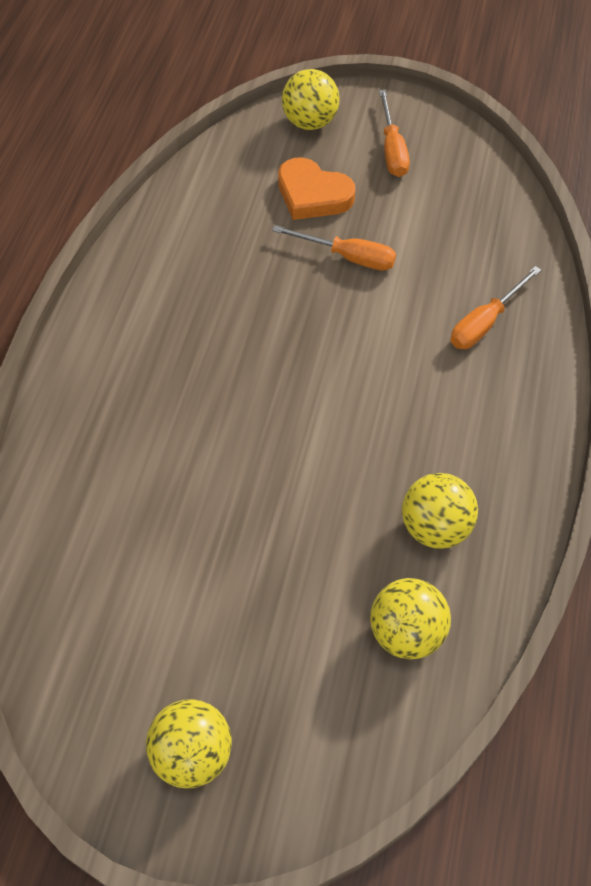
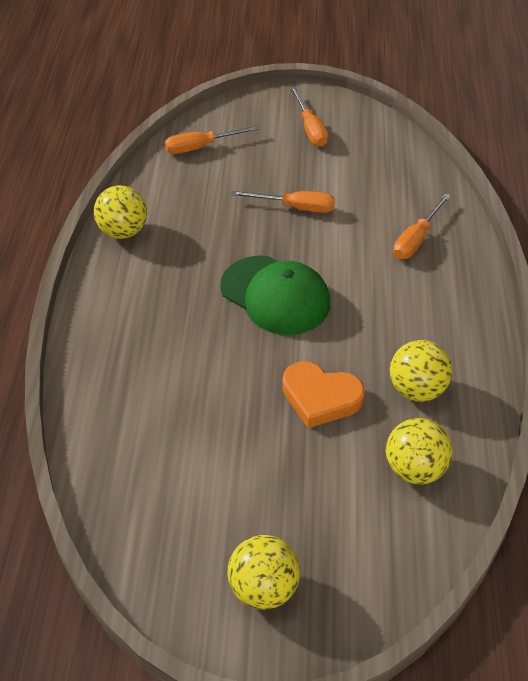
camera: 10 degrees left, 10 degrees down
orange heart [278,157,355,220] -> orange heart moved to [282,361,365,428]
yellow ball [282,69,340,130] -> yellow ball moved to [94,185,147,239]
none -> orange screwdriver [165,125,260,154]
none -> green cap [220,255,330,335]

